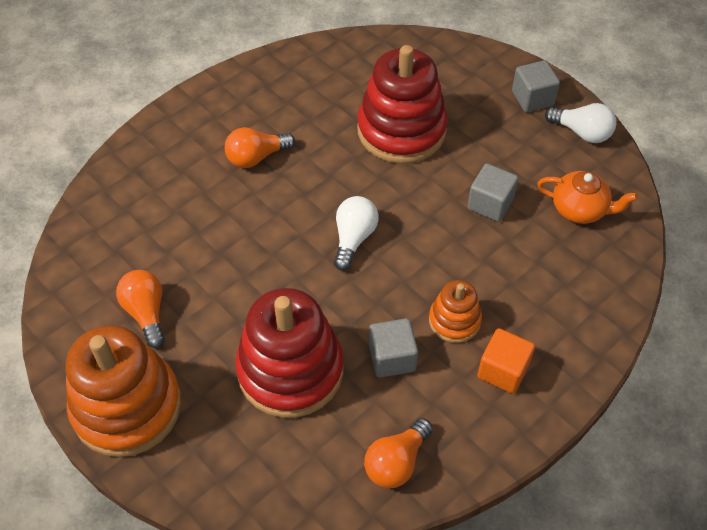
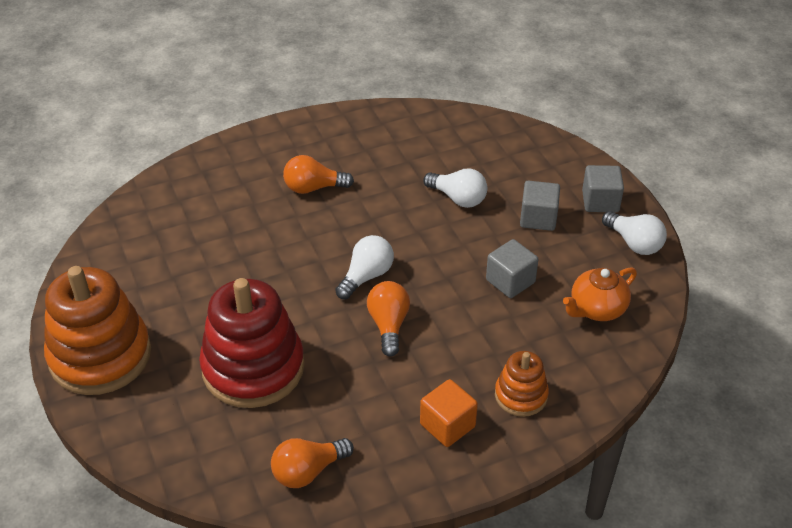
camera: 20 degrees right, 10 degrees down
orange light bulb [116,270,165,348] -> orange light bulb moved to [367,281,410,357]
red stacking toy [357,45,448,164] -> white light bulb [423,168,487,208]
grey cube [369,318,418,378] -> grey cube moved to [520,181,560,231]
orange stacking toy [429,280,482,343] -> orange stacking toy moved to [495,351,549,417]
orange teapot [537,171,638,224] -> orange teapot turned 105 degrees clockwise [563,268,637,321]

